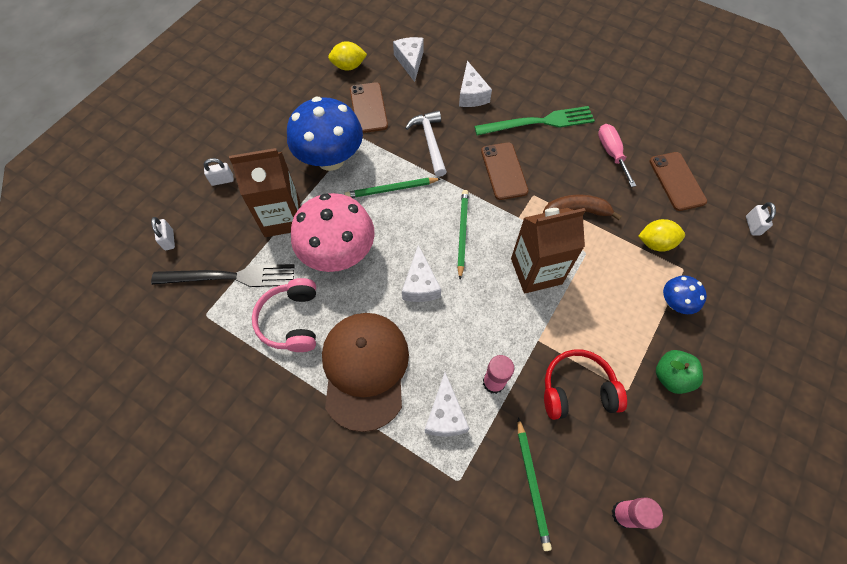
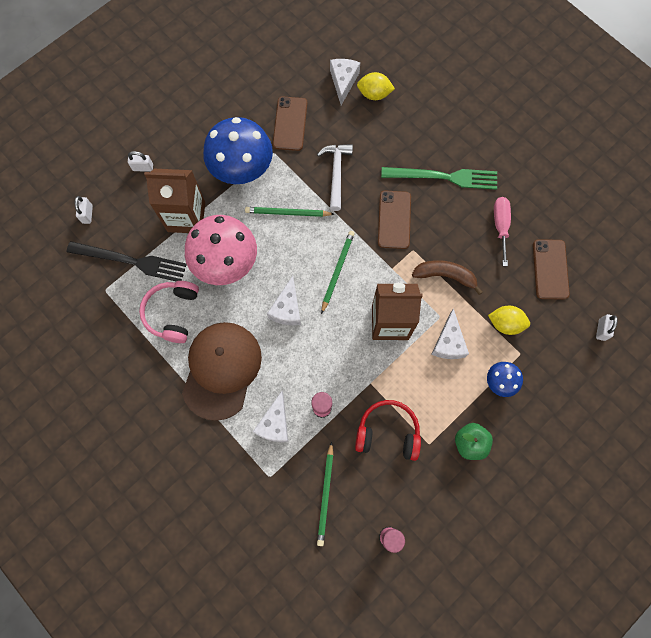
camera: 15 degrees right, 10 degrees up
yellow lemon [328,41,367,71] -> yellow lemon moved to [357,72,395,100]
white cheese [459,61,492,107] -> white cheese moved to [431,308,469,359]

